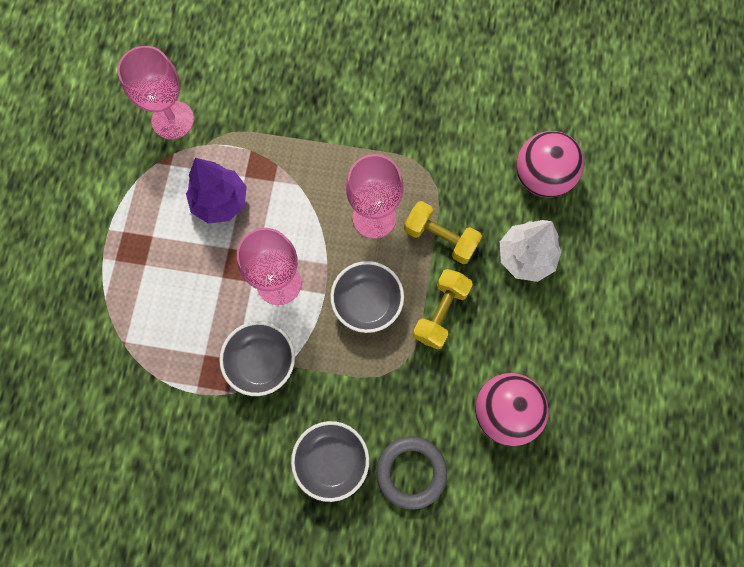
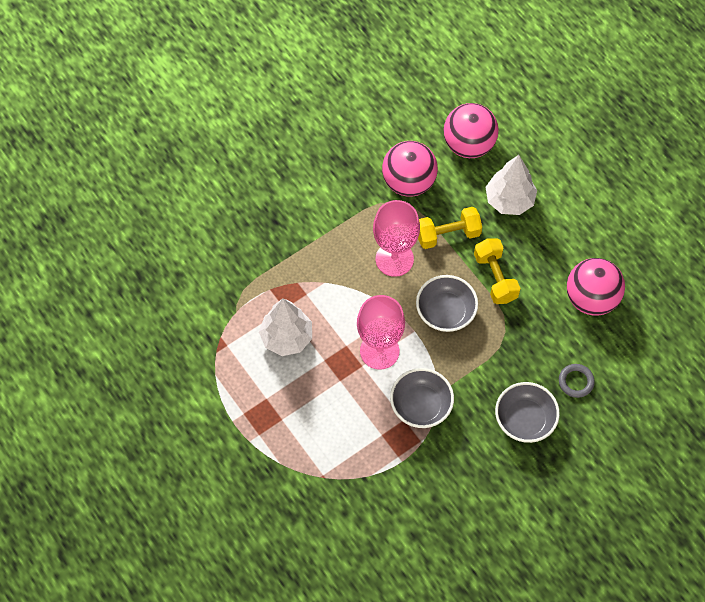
camera: 45 degrees left, 10 degrees down
pink goblet [117,46,194,140] -> none
purple tree [186,158,247,224] -> white tree [259,298,312,356]
grey ring [376,436,447,510] -> grey ring [559,364,595,398], size x0.62
none -> pink ball [382,141,438,197]

